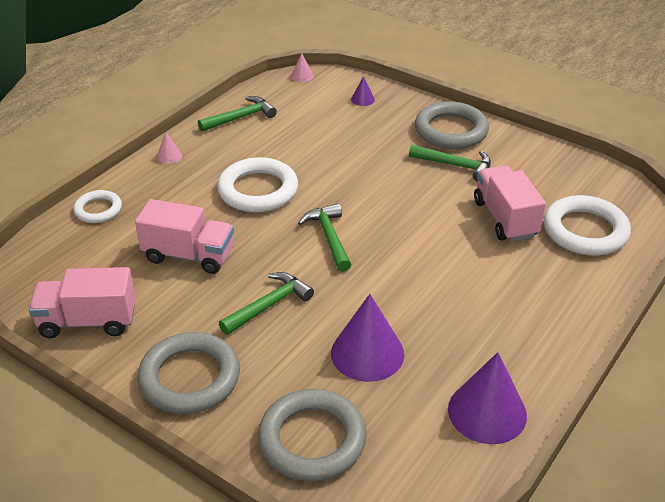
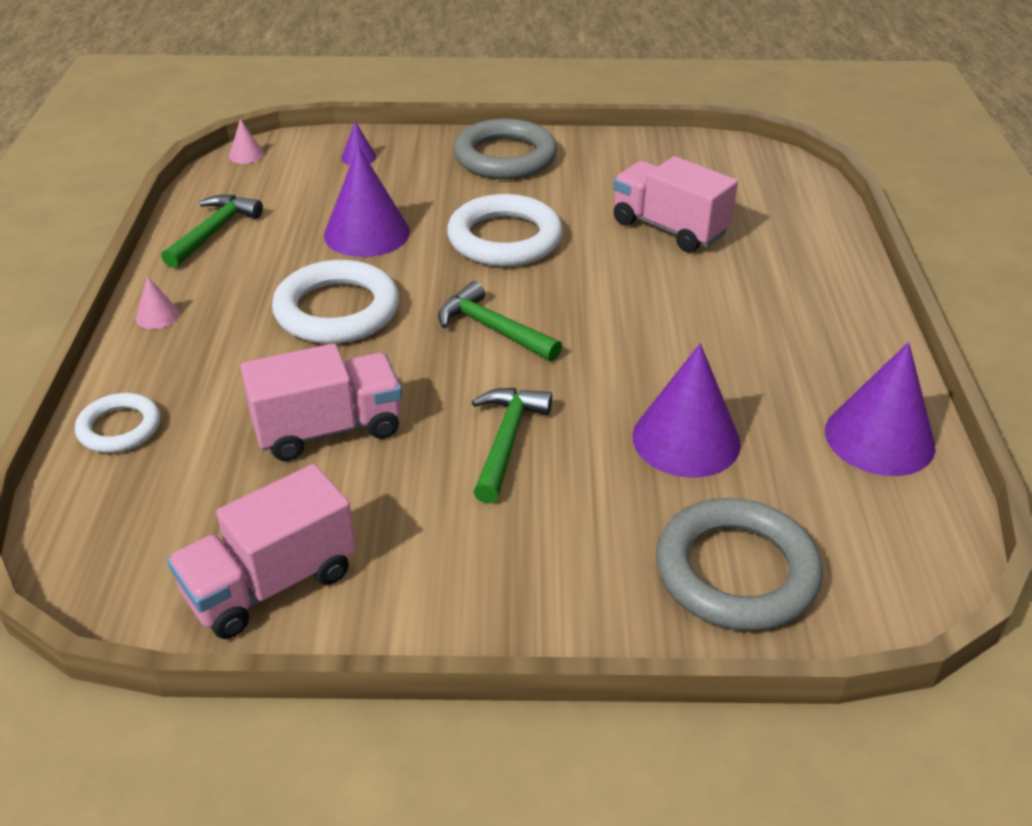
camera: 35 degrees left, 0 degrees up
grey ring [137,332,240,414] -> none
green hammer [409,145,491,182] -> none
white ring [544,195,631,255] -> white ring moved to [447,194,563,267]
none -> purple cone [324,146,410,257]

